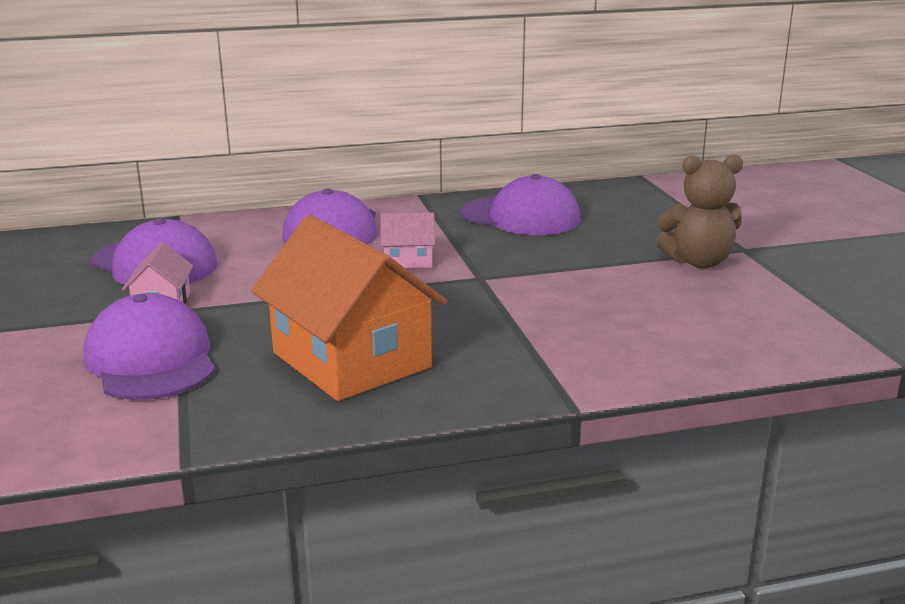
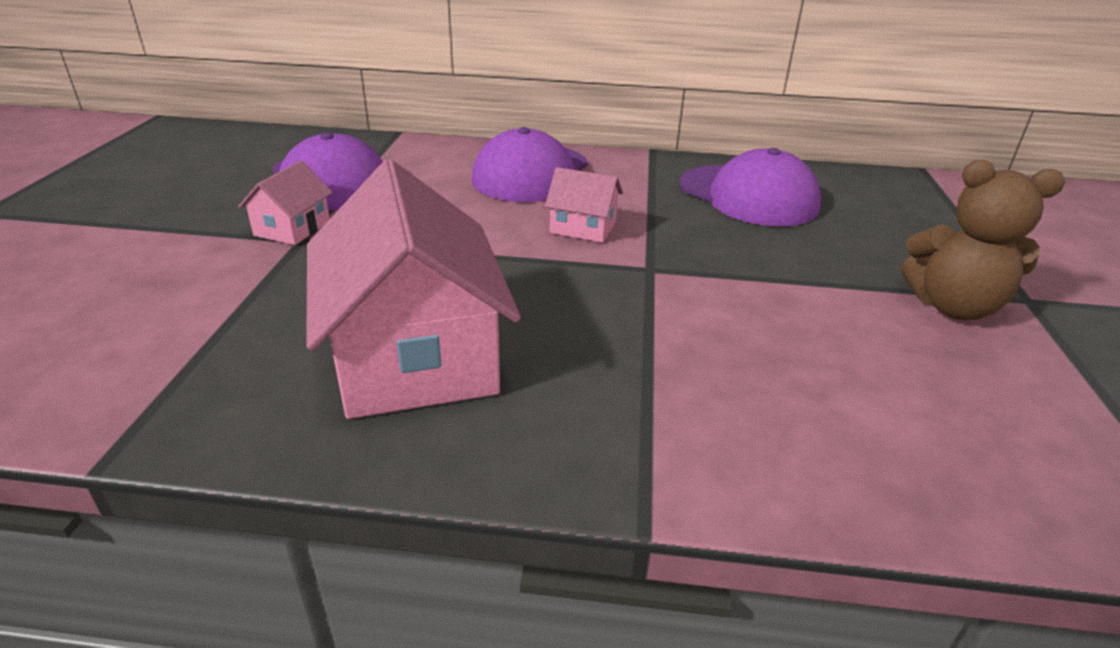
camera: 20 degrees right, 10 degrees up
purple cap [84,293,215,400] -> none
orange house [251,215,448,401] -> pink house [306,160,521,419]

